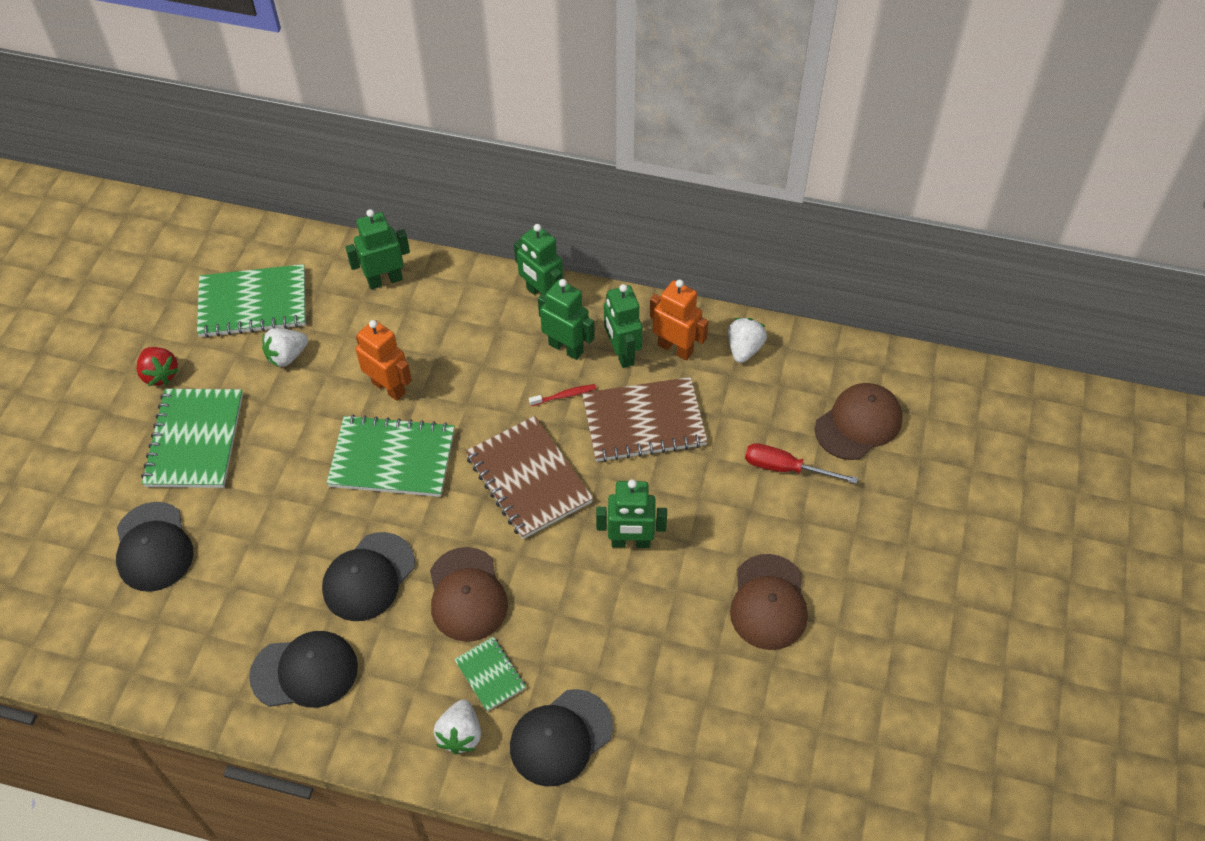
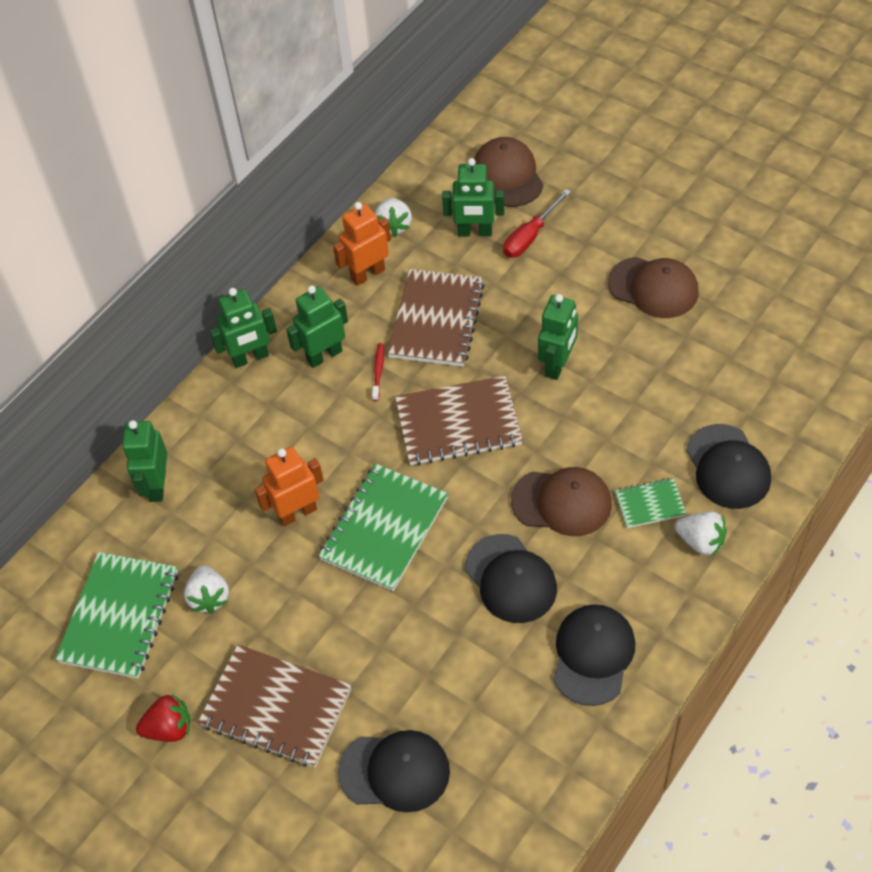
camera: 65 degrees left, 0 degrees up
green notebook [141,389,243,488] -> brown notebook [198,644,352,767]
green robot [604,284,643,368] -> green robot moved to [442,158,504,236]
white strawberry [728,318,767,363] -> white strawberry turned 135 degrees counterclockwise [375,198,412,237]

